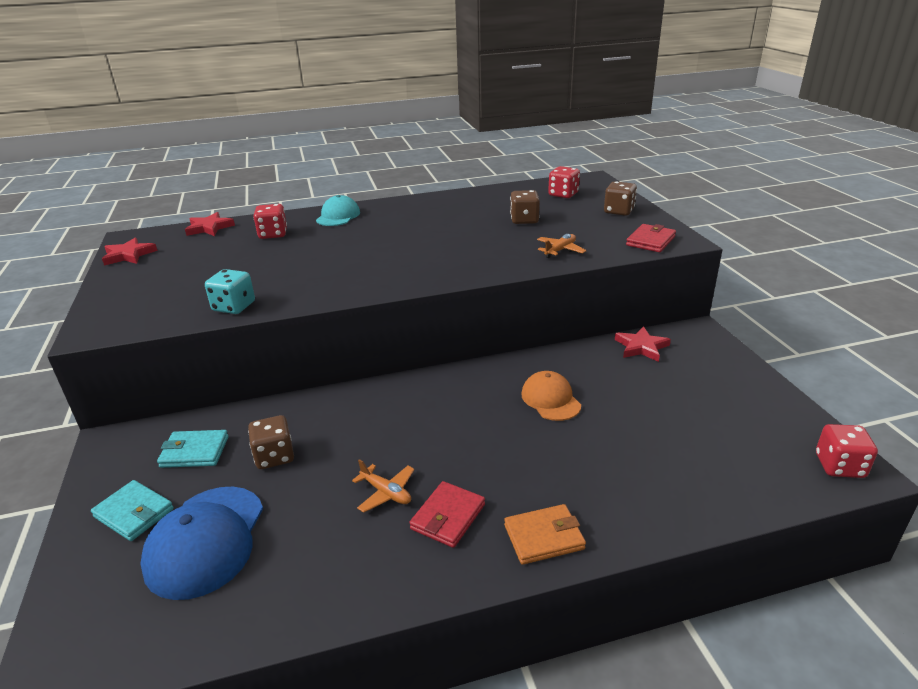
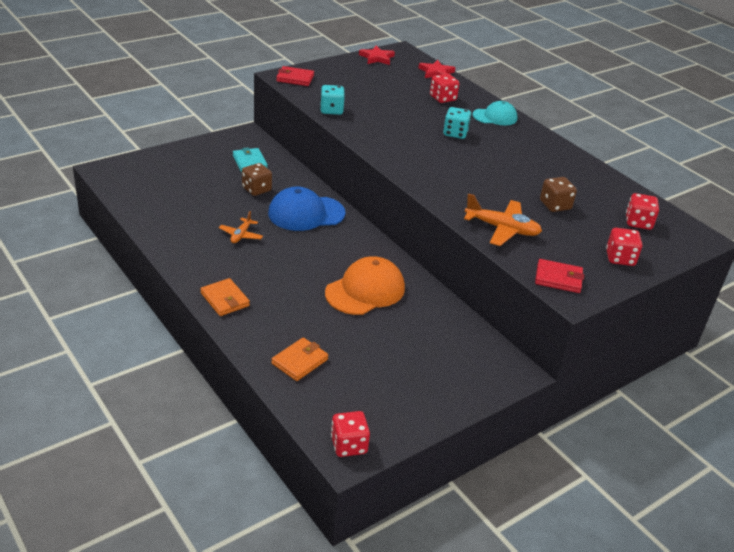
camera: 65 degrees right, 5 degrees up
turquoise wallet [91,480,174,541] -> none
blue cap [140,487,263,600] -> blue cap moved to [268,186,345,231]
red wallet [409,481,485,548] -> red wallet moved to [276,66,314,86]
orange cap [521,371,581,421] -> orange cap [325,256,405,315], size x1.58
orange plane [537,234,586,258] -> orange plane [464,193,542,246], size x1.69
brown dice [604,181,637,216] -> red dice [606,228,642,266]
red star [615,326,671,362] -> none
none -> orange wallet [271,337,328,381]
none -> turquoise dice [443,107,471,139]

